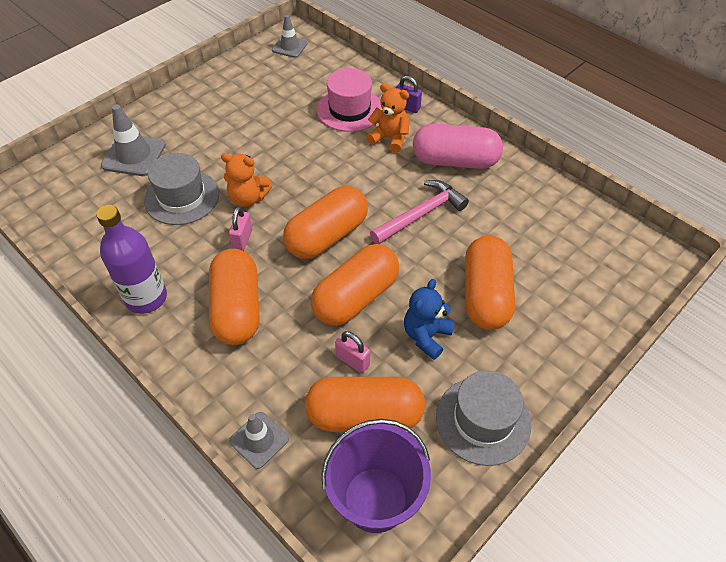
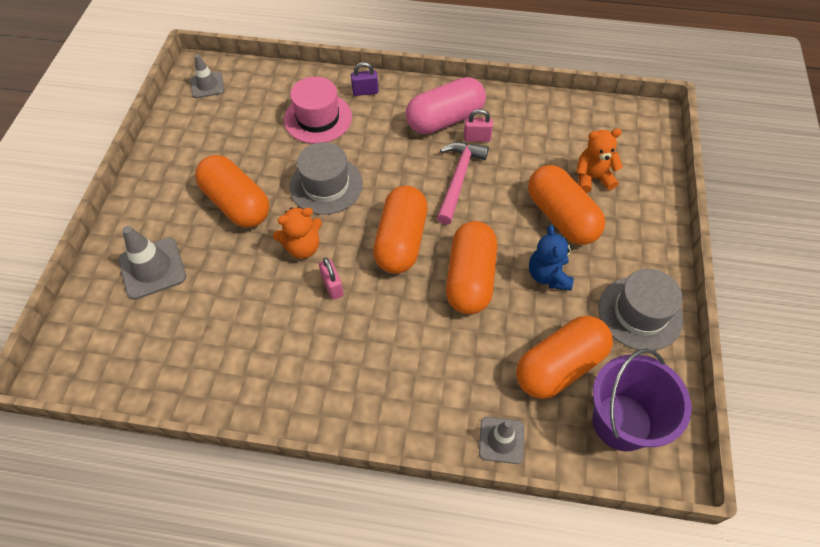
camera: 35 degrees left, 5 degrees up
purple bottle [96,205,167,314] -> none
grey hat [144,153,219,225] -> grey hat moved to [289,142,363,215]
orange capsule [209,249,259,345] -> orange capsule moved to [195,155,270,228]
pink padlock [335,331,370,373] -> pink padlock moved to [464,109,493,142]
orange teddy bear [367,84,410,153] -> orange teddy bear moved to [576,129,623,193]

